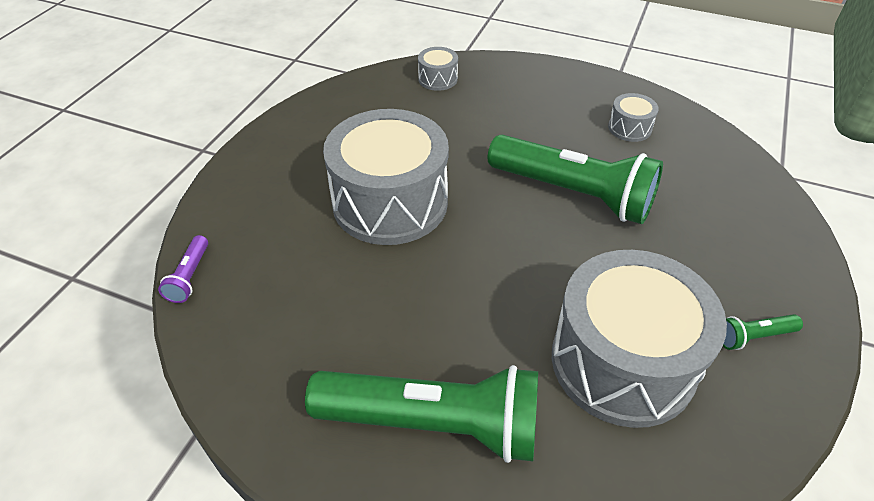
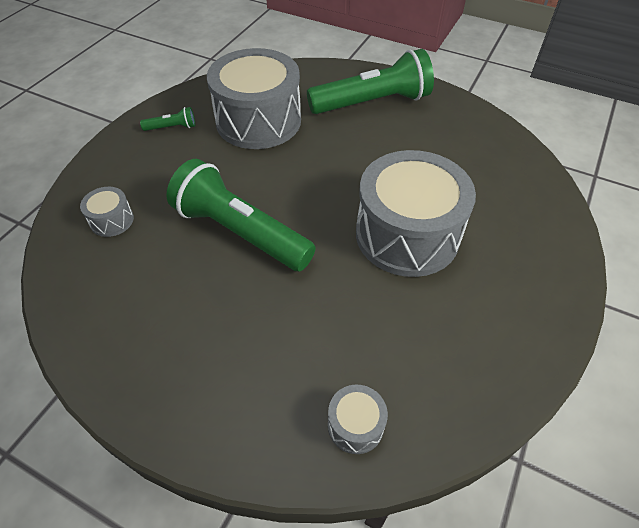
camera: 175 degrees left, 5 degrees up
purple flashlight [158,235,208,303] -> none
green flashlight [305,365,538,463] -> green flashlight turned 150 degrees clockwise [307,49,434,114]
grey drum [608,93,659,142] -> grey drum moved to [80,187,134,237]

